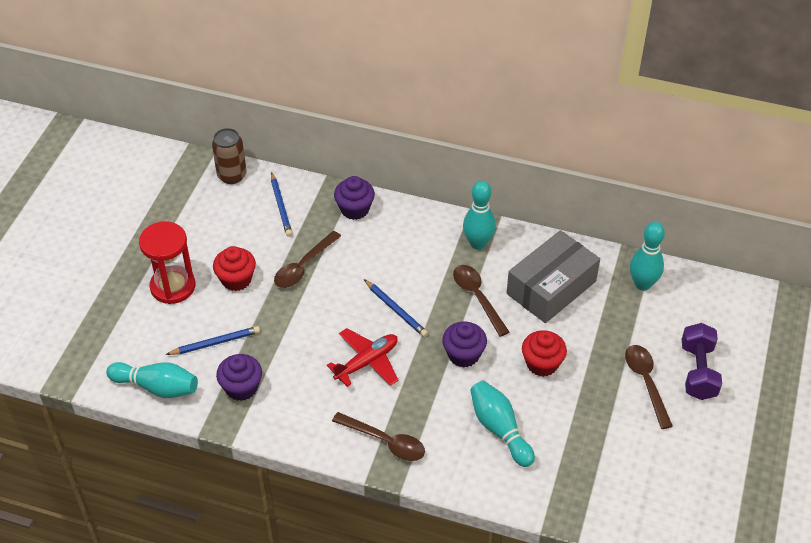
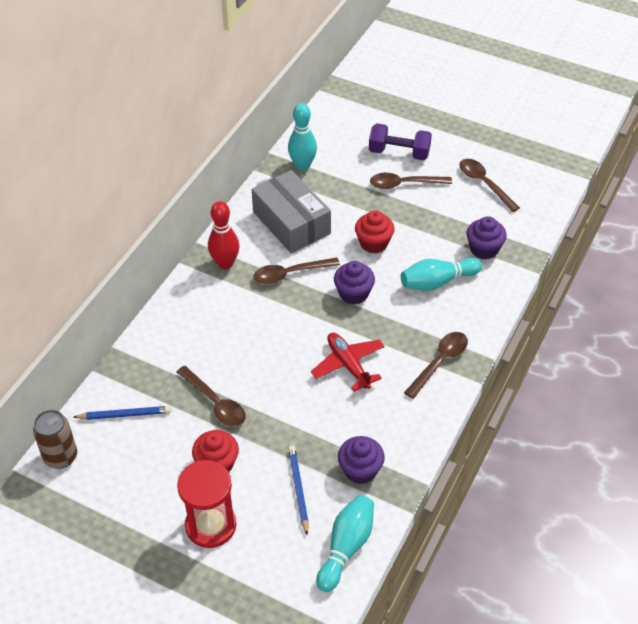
camera: 80 degrees left, 0 degrees up
purple cupcake [334,176,375,220] -> purple cupcake moved to [467,216,507,259]
blue pencil [364,279,428,337] -> none
turquoise bowling pin [463,181,496,250] -> red bowling pin [208,201,240,269]
none -> brown spoon [459,159,520,212]

